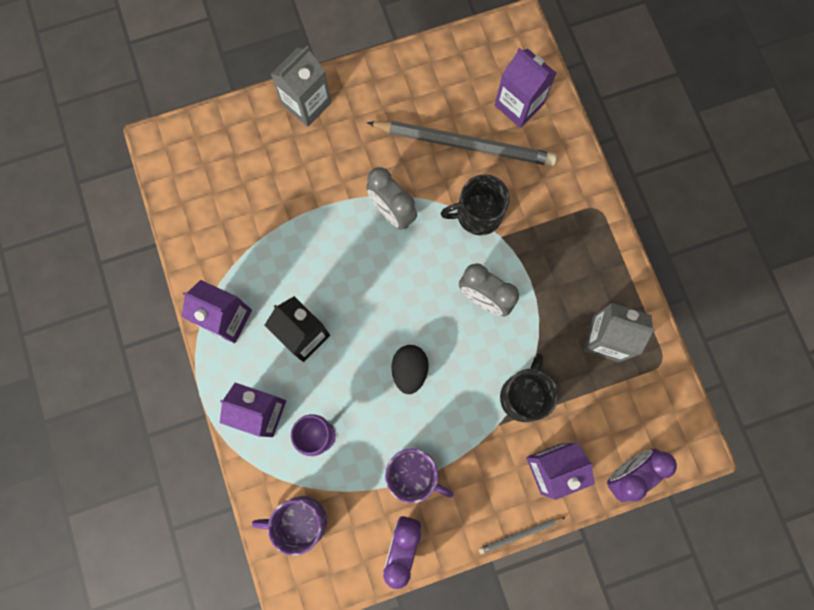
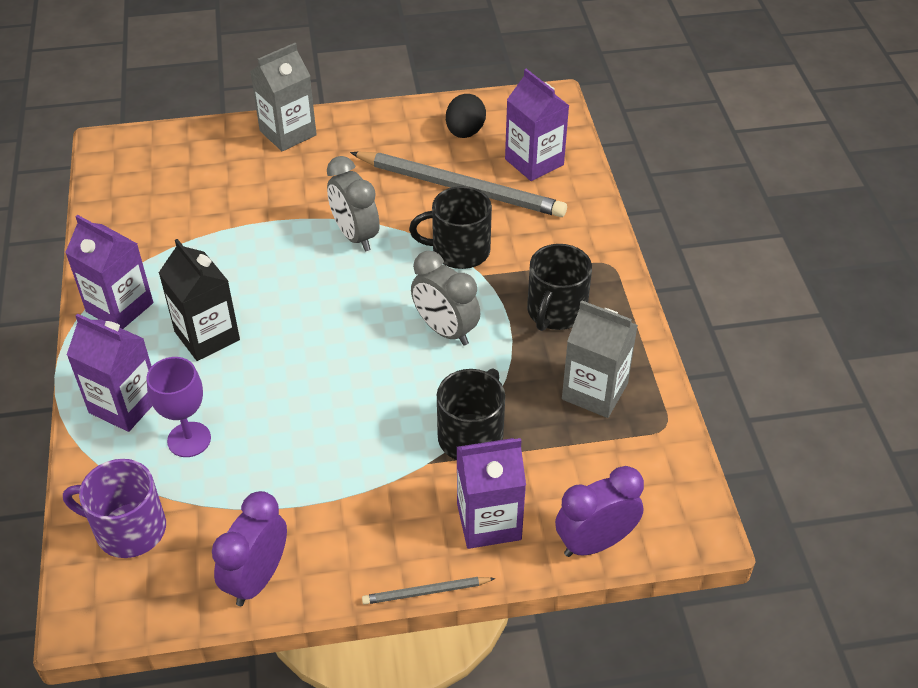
camera: 10 degrees right, 30 degrees down
purple mug [385,448,454,503] -> none
black egg [391,345,429,394] -> black egg moved to [446,94,486,138]
none -> black mug [527,244,592,331]

